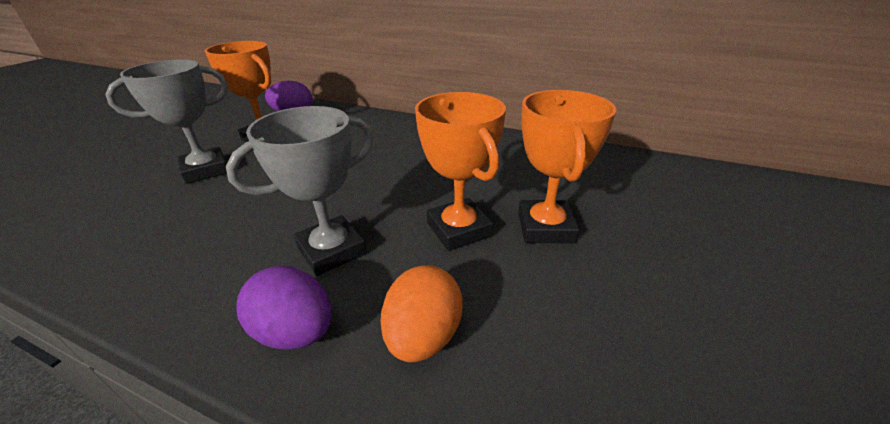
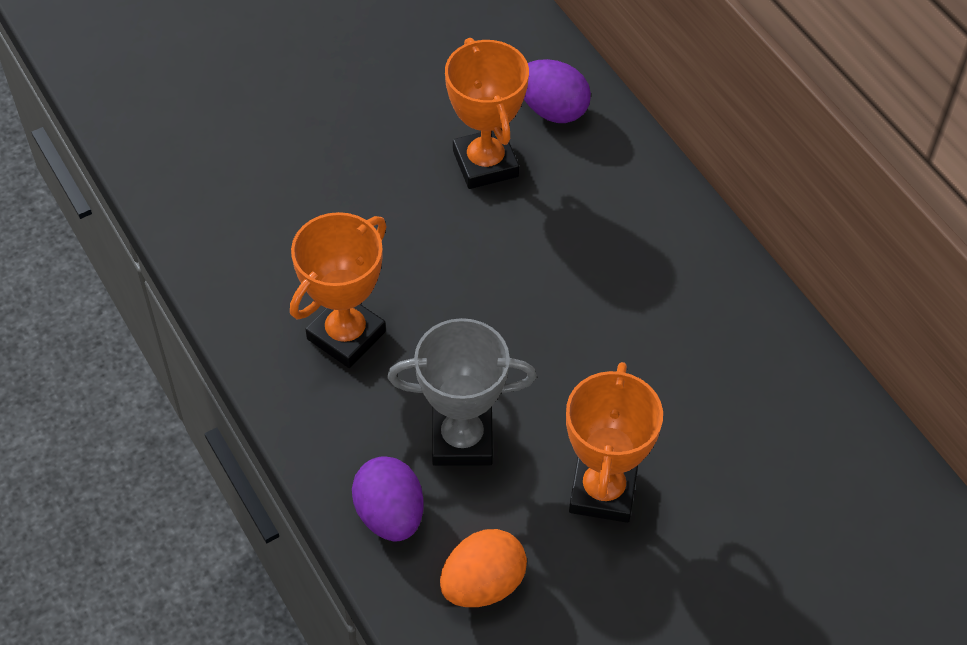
camera: 35 degrees right, 20 degrees up
grey trophy [105,59,228,184] -> none
orange trophy [518,90,616,243] -> orange trophy moved to [290,212,387,368]

